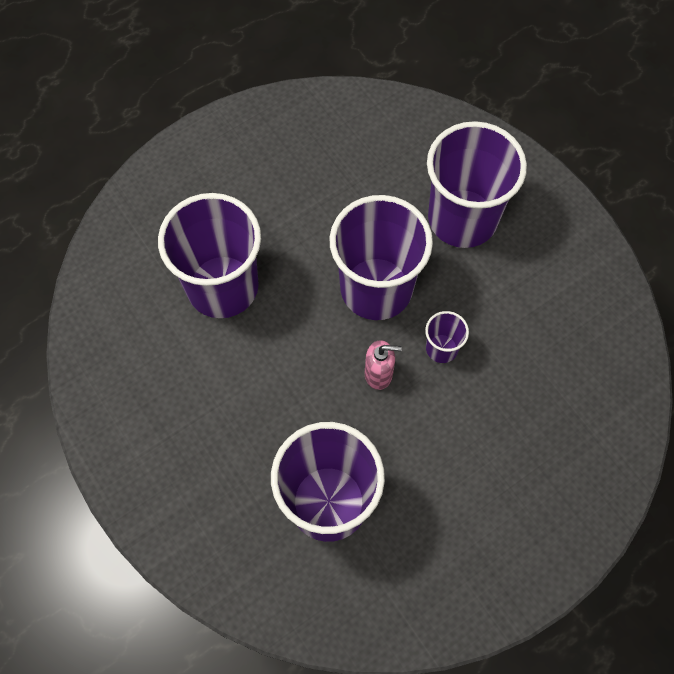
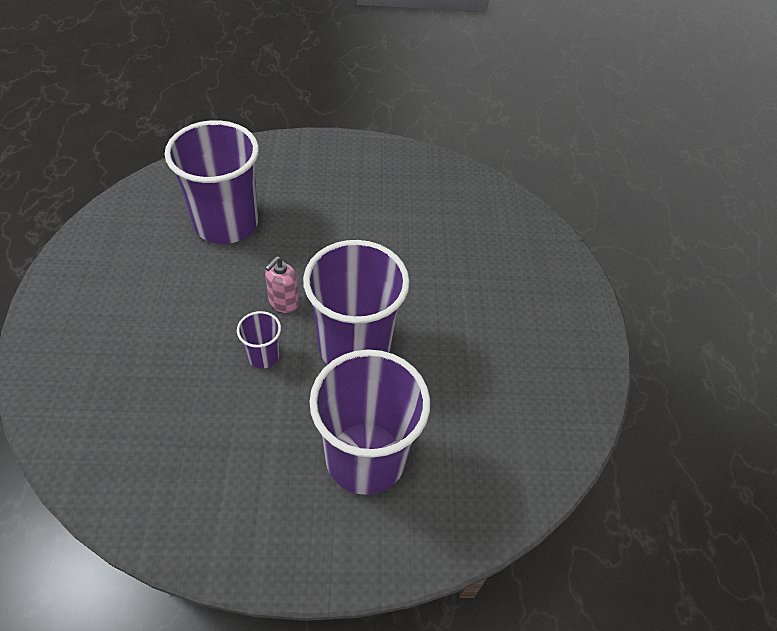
camera: 120 degrees right, 15 degrees down
purple cup [158,193,261,318] -> none

